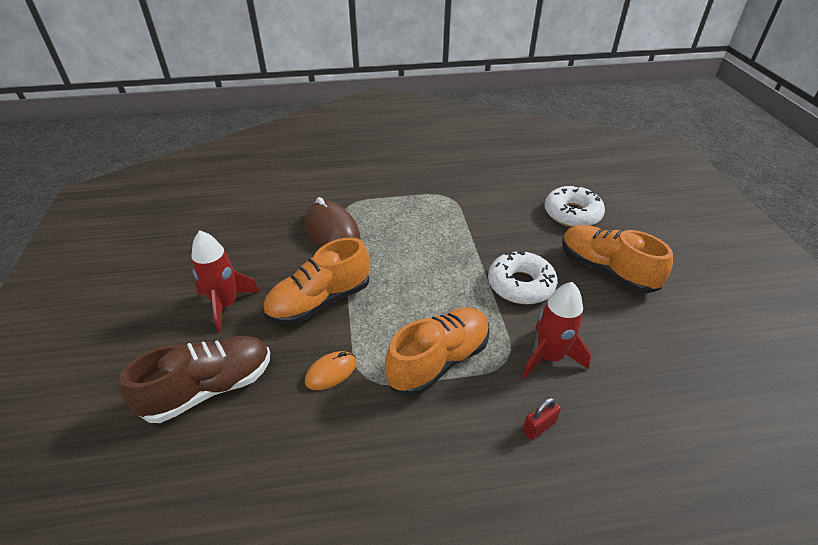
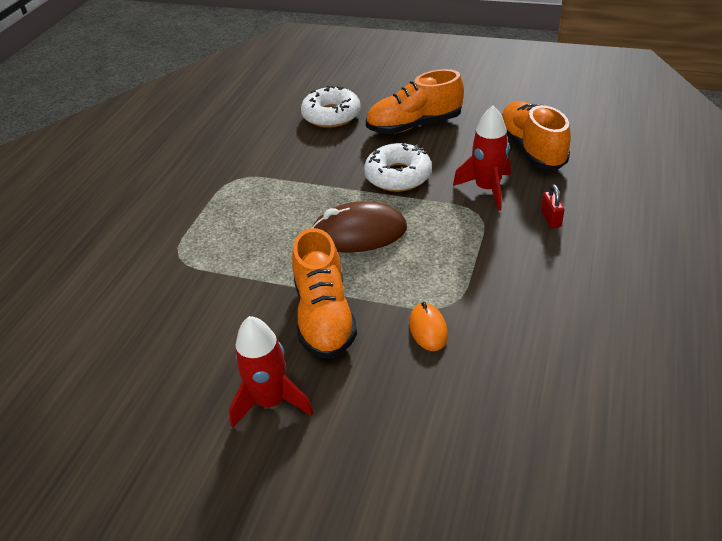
camera: 60 degrees left, 0 degrees up
brown shoe [120,336,270,423] -> none
brown mouse [305,197,361,247] -> brown mouse moved to [312,201,407,253]
orange shoe [385,307,490,396] -> orange shoe moved to [502,101,571,169]

